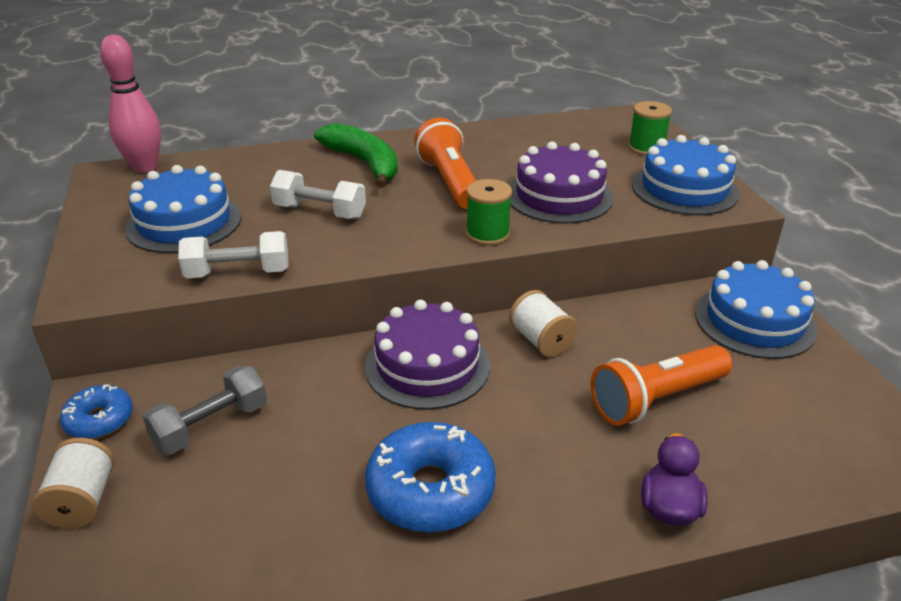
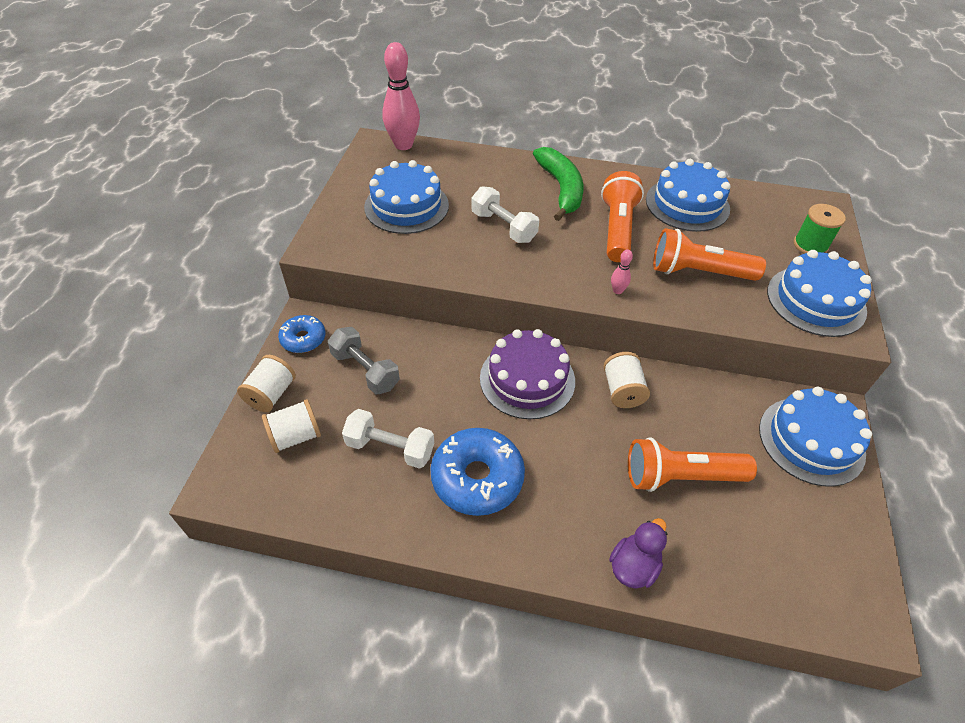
camera: 25 degrees right, 15 degrees up
grey dumbbell [143,365,267,455] -> grey dumbbell turned 60 degrees clockwise [328,327,400,394]
white dumbbell [178,231,289,278] -> white dumbbell moved to [342,409,434,469]
green spool [466,179,512,245] -> pink bowling pin [611,249,633,294]
purple cake [509,141,613,224] -> orange flashlight [653,228,766,281]
none -> white spool [262,399,321,453]
none -> blue cake [646,159,731,232]

